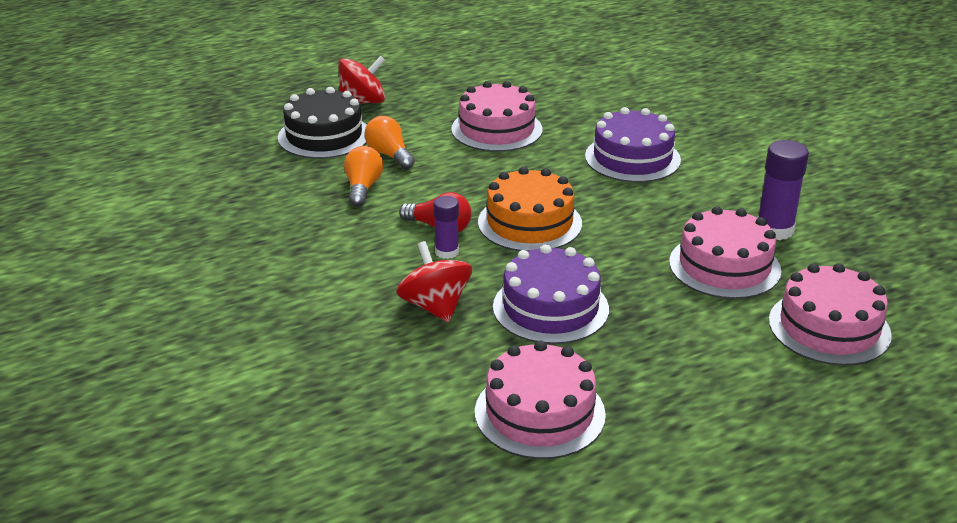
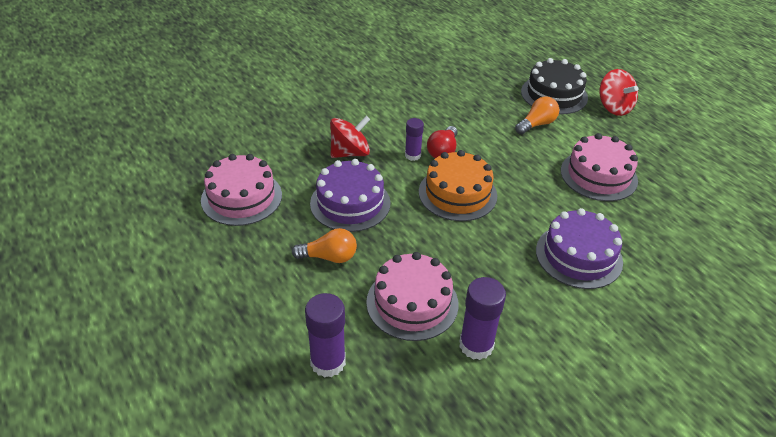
camera: 85 degrees right, 10 degrees up
orange light bulb [344,146,383,207] -> orange light bulb moved to [292,228,357,263]
pink cake [769,263,892,366] -> purple glue stick [305,293,346,378]

